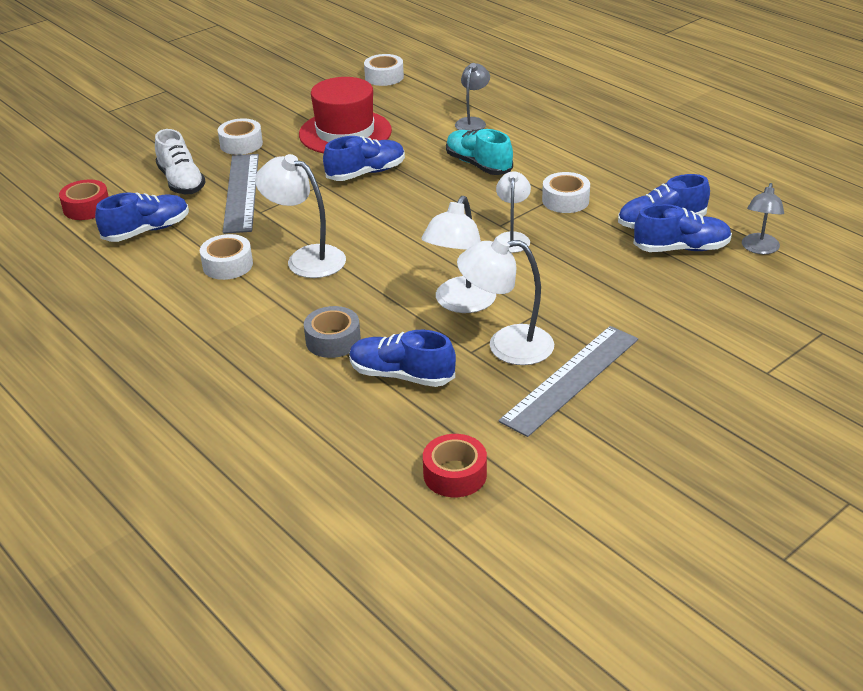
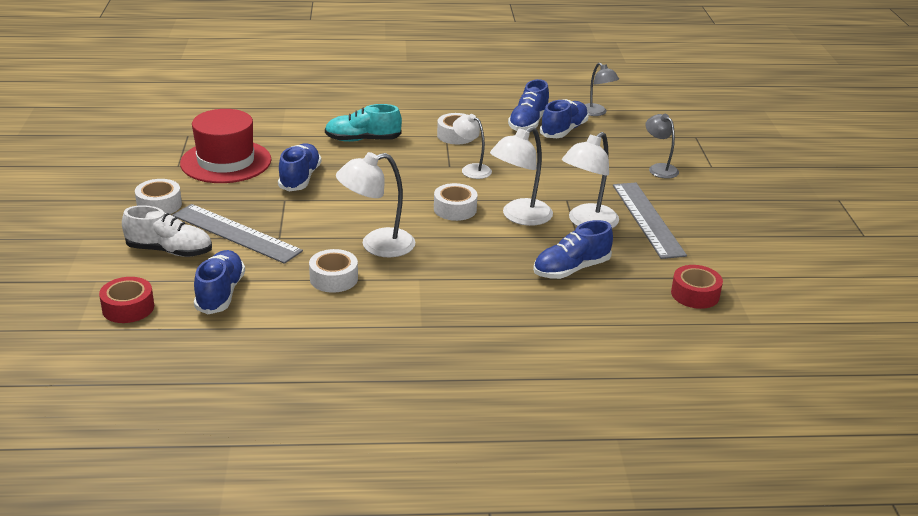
camera: 55 degrees left, 5 degrees down
grey tape [304,306,361,358] -> none
white tape [364,54,404,86] -> white tape moved to [434,183,478,221]
white lamp [421,196,496,313] -> white lamp turned 75 degrees clockwise [490,127,553,226]
grey lamp [455,63,490,131] -> grey lamp moved to [645,114,679,179]

